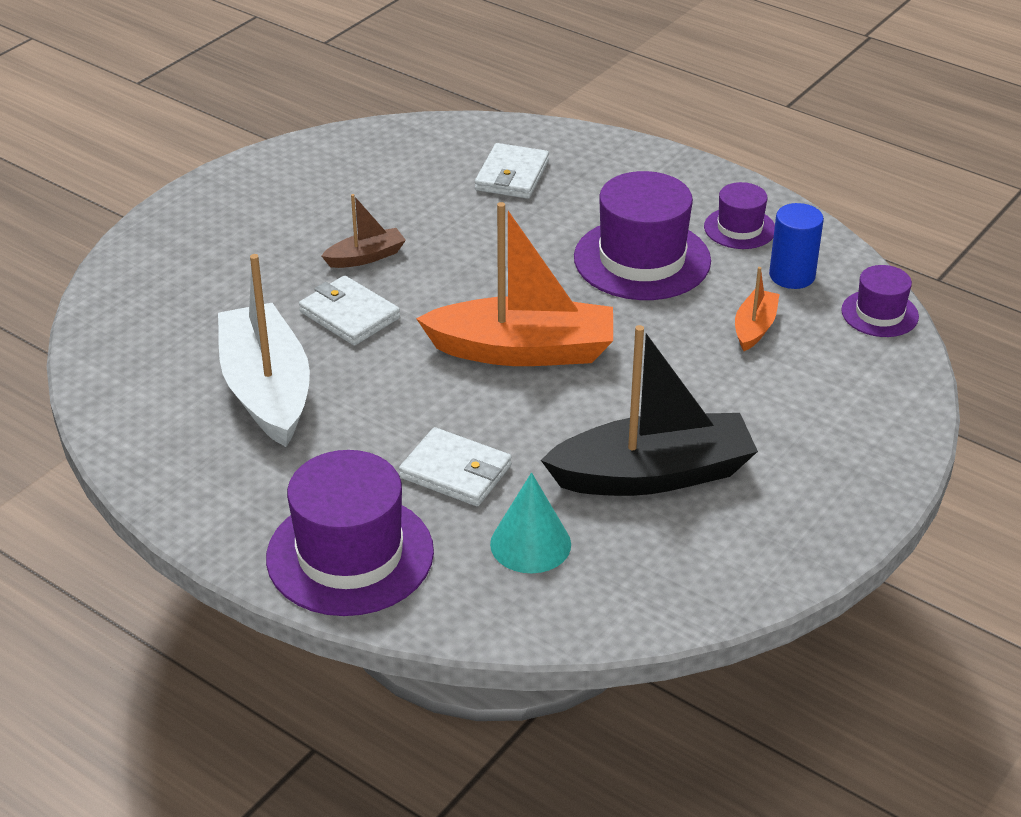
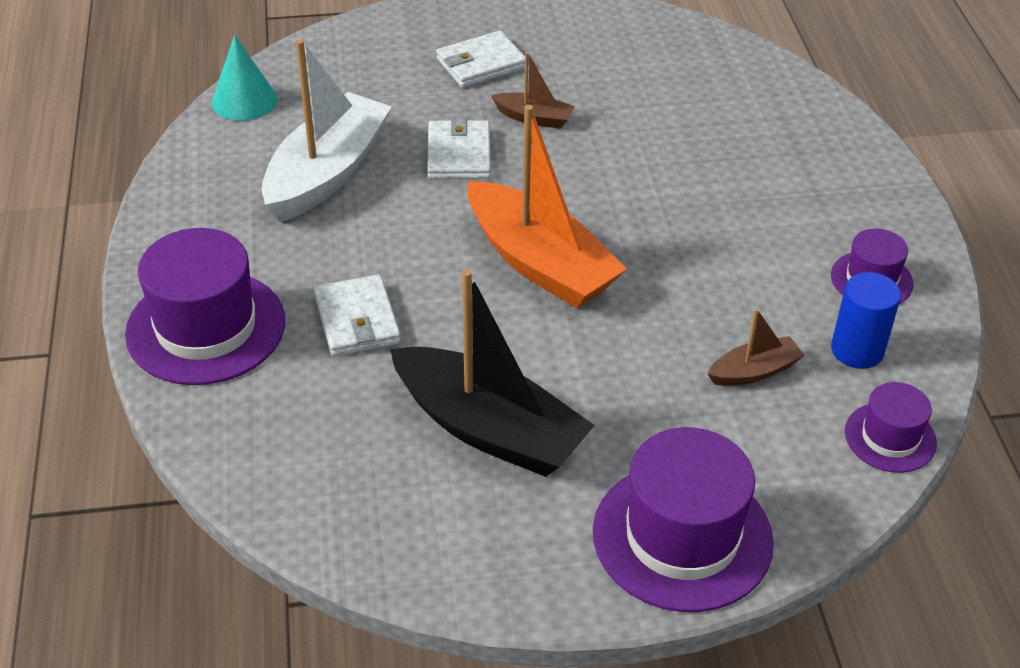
camera: 45 degrees right, 5 degrees up
white wallet [475,143,549,199] -> white wallet moved to [436,31,525,88]
turquoise cone [490,472,571,573] -> turquoise cone moved to [212,35,277,121]
purple hat [574,171,711,300] -> purple hat moved to [593,427,774,612]
orange boat [735,267,779,351] -> brown boat [708,308,804,386]

